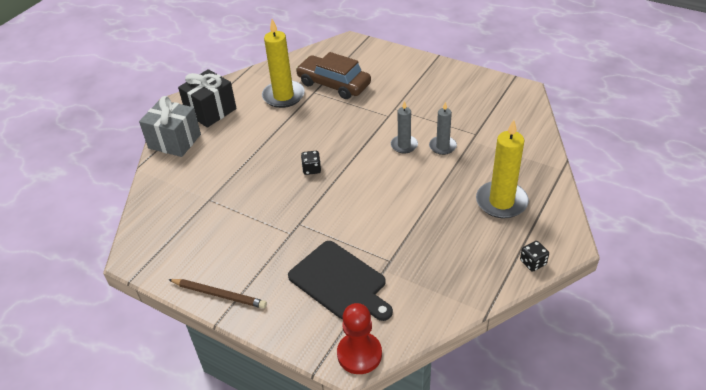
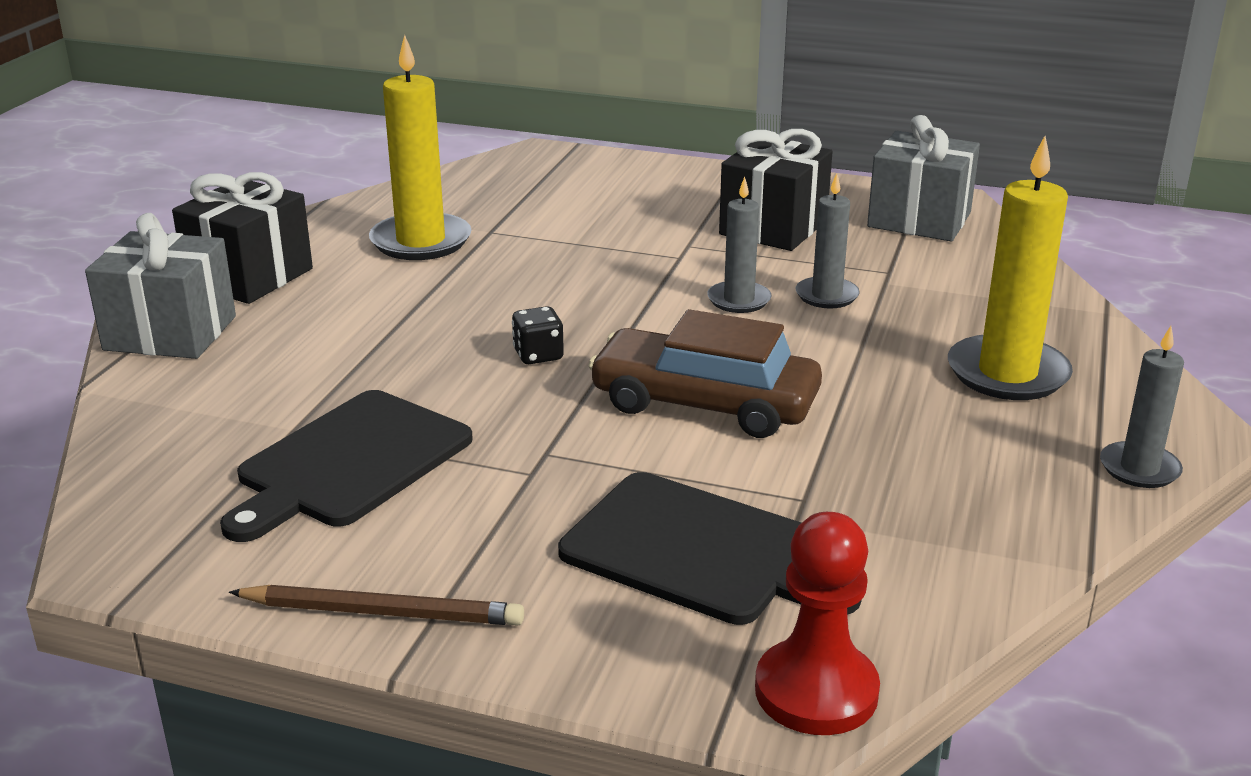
camera: 15 degrees left, 15 degrees down
brown car [296,52,371,99] -> brown car moved to [588,309,822,438]
black dice [520,241,549,272] -> grey candle [1100,326,1184,488]
none -> black cutting board [220,390,473,542]
none -> black gift [719,129,833,251]
none -> grey gift [867,115,980,241]

